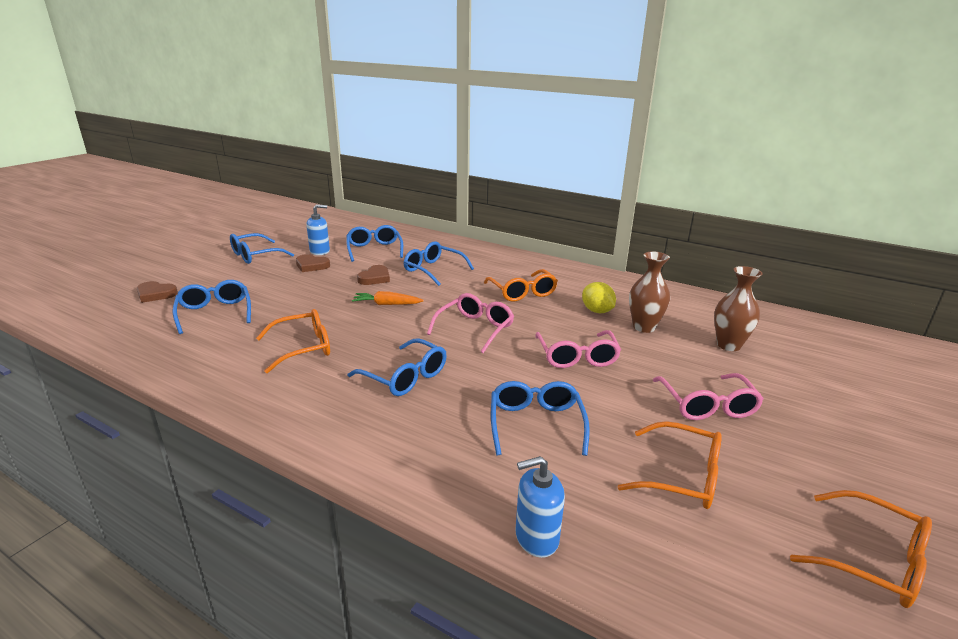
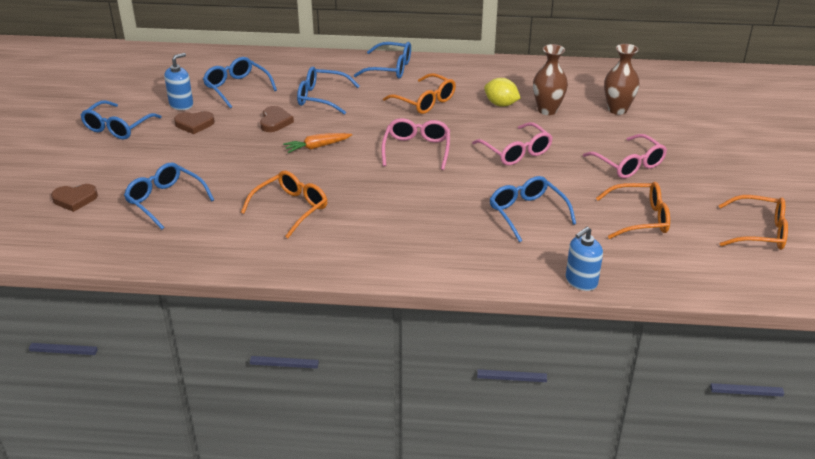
camera: 25 degrees left, 10 degrees up
blue glasses [348,338,447,396] -> blue glasses moved to [354,42,411,79]

